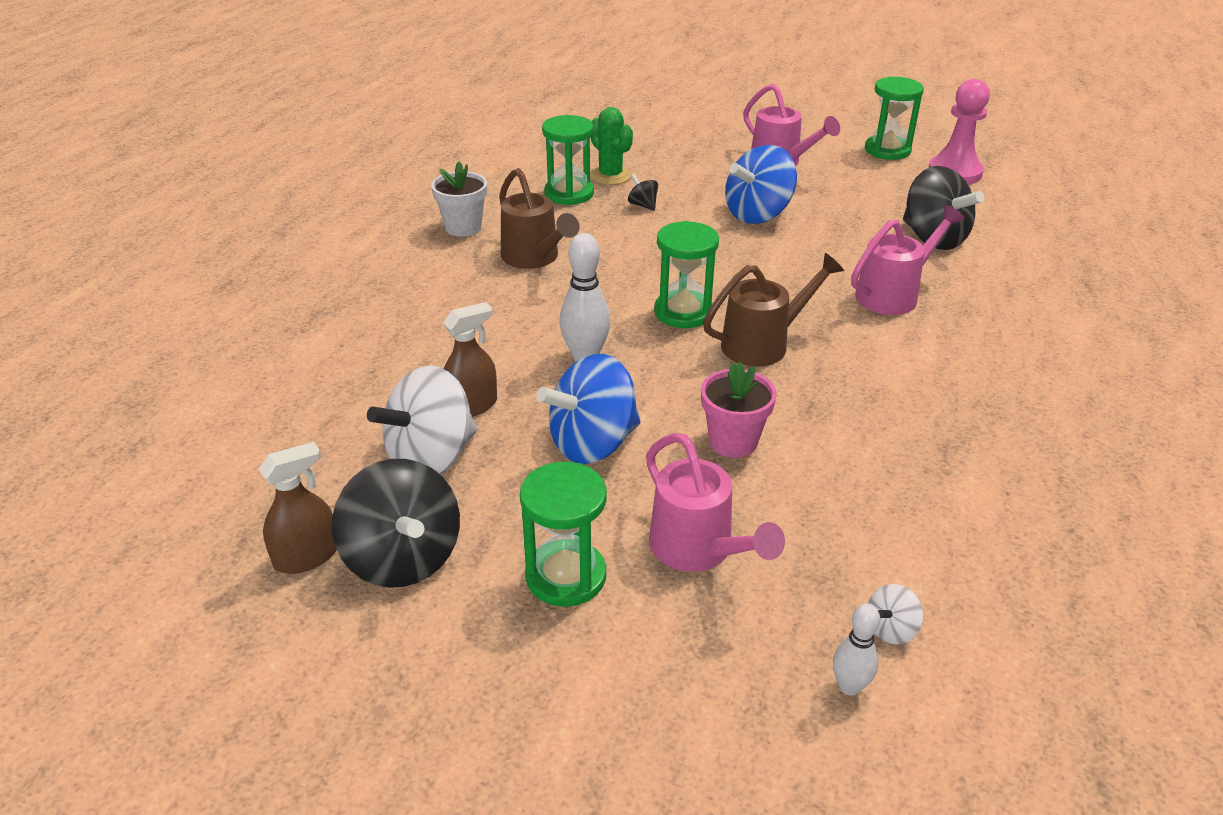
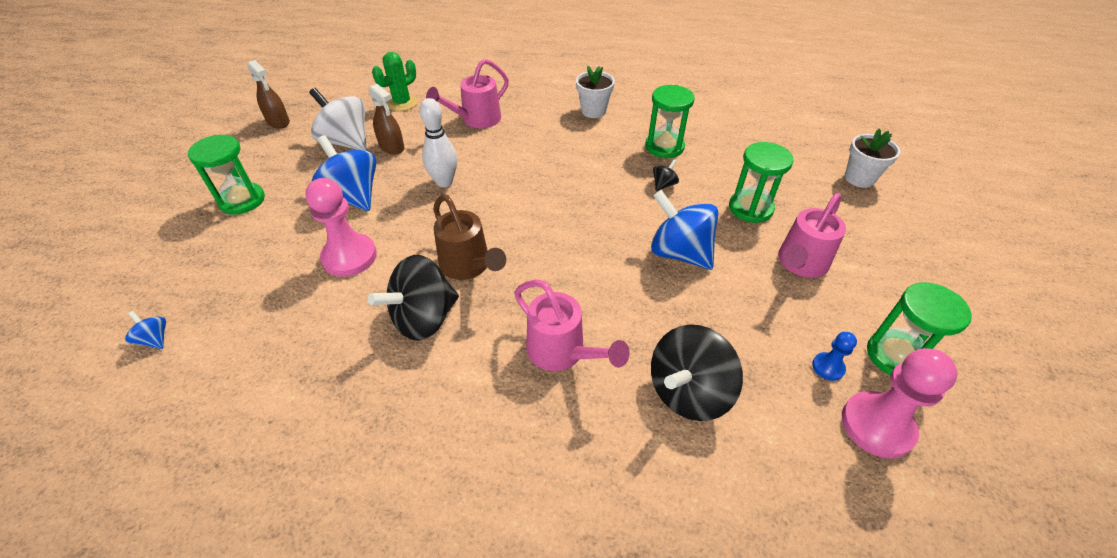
camera: 80 degrees right, 10 degrees up
black spinning top [332,459,460,588] -> black spinning top moved to [368,255,459,341]
brown watering can [499,168,579,269] -> none
green cactus [590,107,633,185] -> green cactus moved to [372,52,418,111]
pink watering can [646,433,785,572] -> pink watering can moved to [426,59,509,128]
green hourglass [654,221,719,328] -> green hourglass moved to [729,142,794,223]
pink flower pot [701,362,777,458] -> pink pawn [305,178,377,277]
white bowling pin [833,603,880,696] -> none
white spinning top [868,584,923,644] -> blue spinning top [125,311,166,349]
none -> blue pawn [812,332,857,381]
none -> white flower pot [845,129,901,188]

